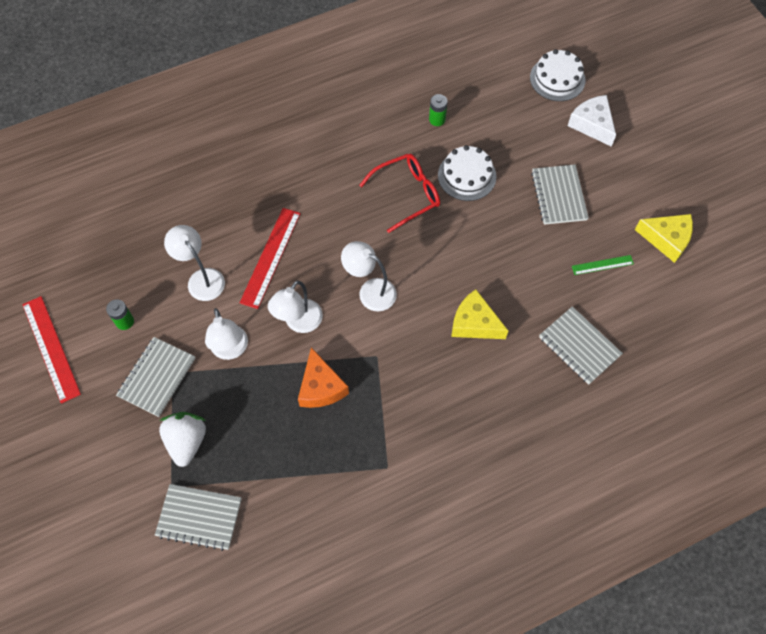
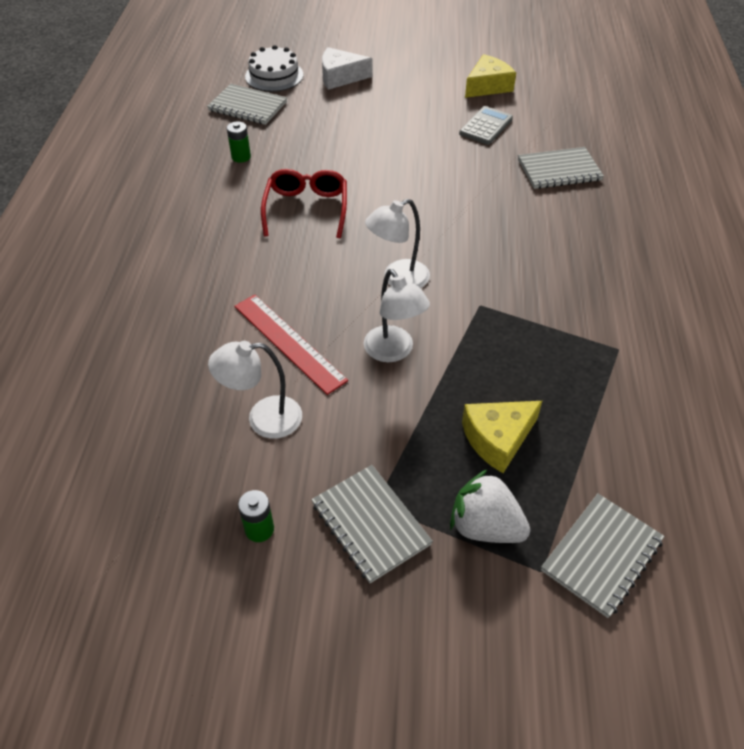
camera: 60 degrees left, 15 degrees down
red ruler [22,296,81,404] -> none
white lamp [205,308,248,360] -> none
orange cheese [298,347,349,408] -> none
white cake [438,145,497,201] -> none
yellow cheese [451,289,508,339] -> yellow cheese moved to [462,401,542,473]
grey notebook [531,164,589,225] -> grey notebook moved to [207,84,287,125]
green ruler [572,255,634,275] -> grey calculator [459,106,513,145]

